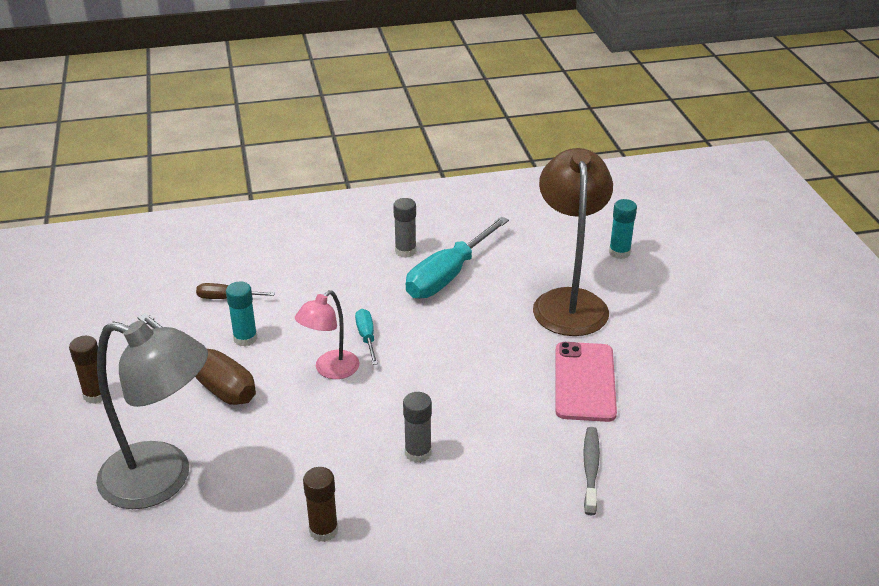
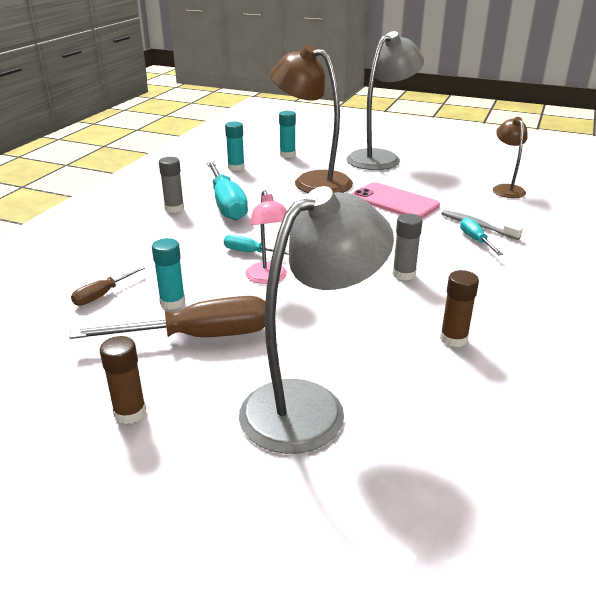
camera: 55 degrees left, 5 degrees down
none -> turquoise glue stick [225,122,245,171]
none -> grey lamp [347,31,424,170]
none -> turquoise screwdriver [460,218,503,255]
none -> brown lamp [493,117,528,198]

